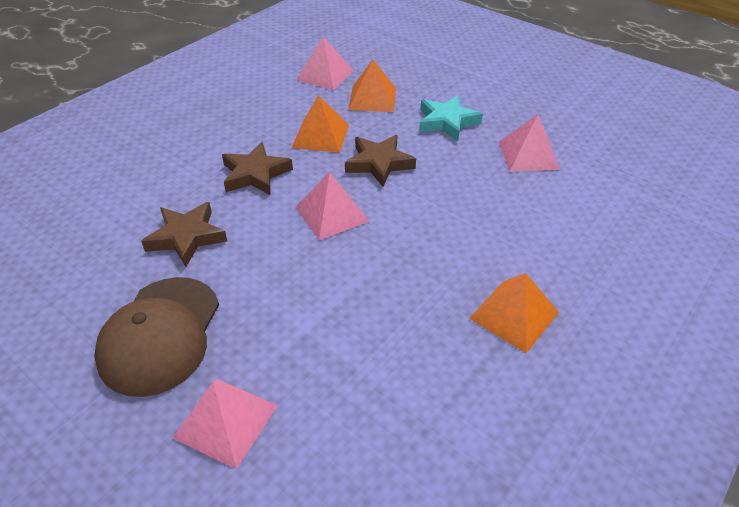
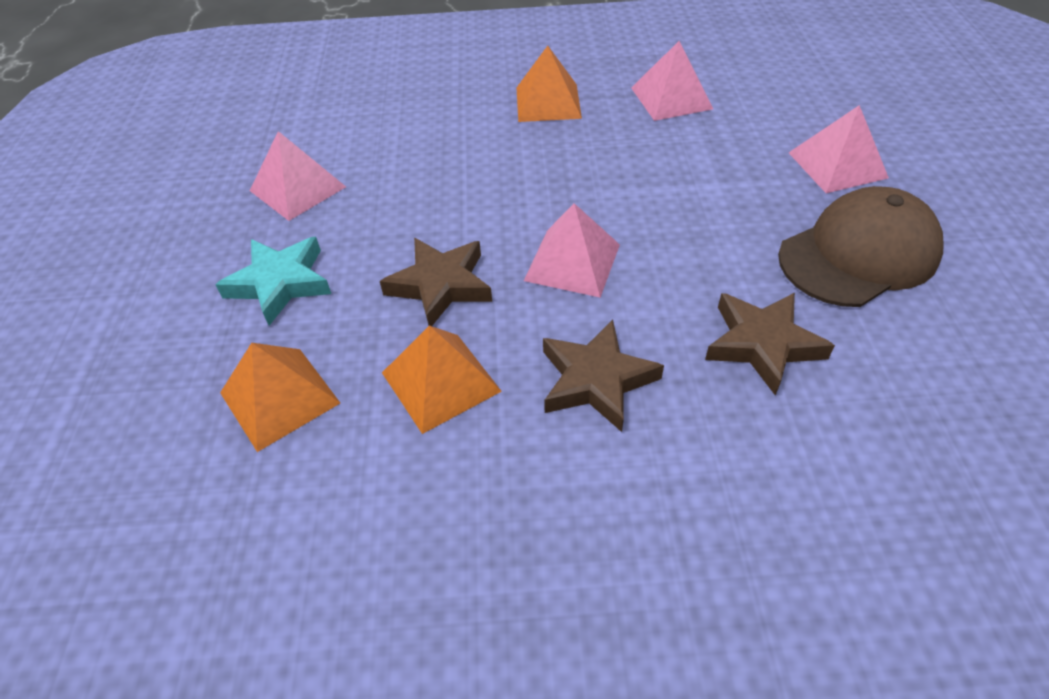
camera: 130 degrees left, 5 degrees up
pink pyramid [296,37,354,90] -> pink pyramid moved to [631,41,713,121]

